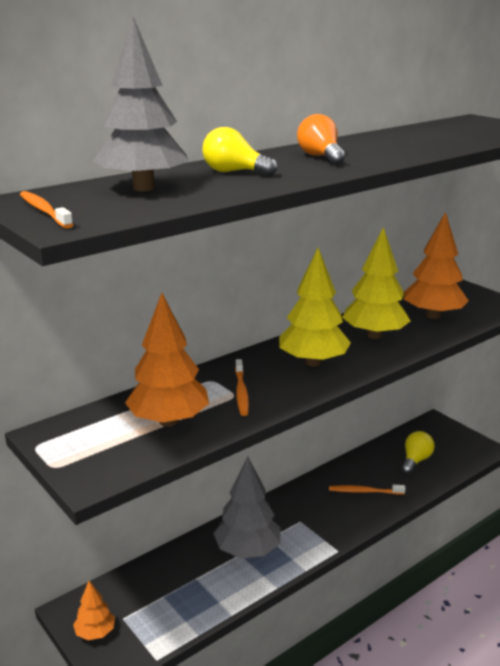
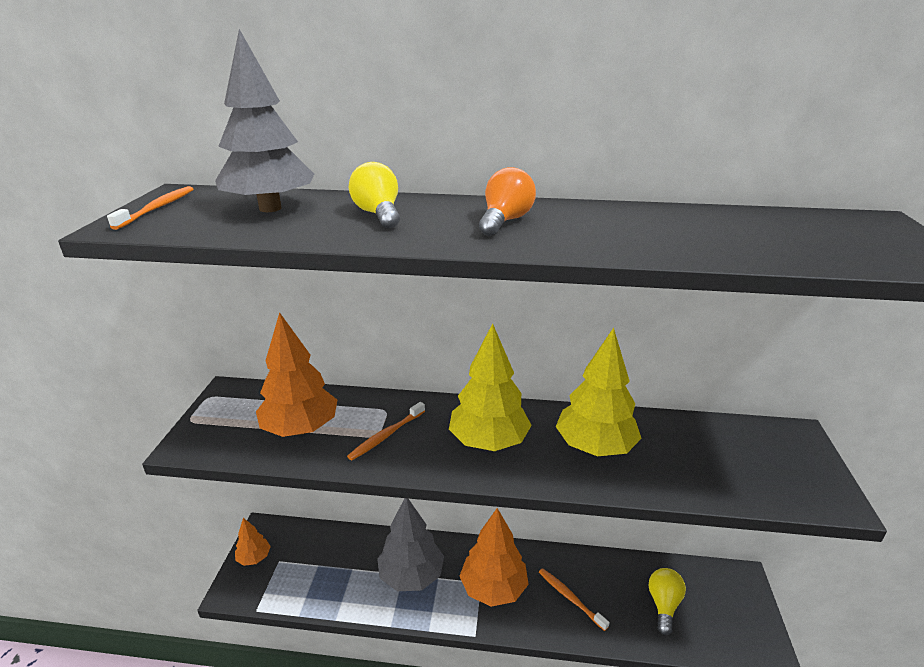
camera: 45 degrees right, 5 degrees up
yellow light bulb [401,431,435,474] -> yellow light bulb turned 60 degrees counterclockwise [649,568,686,635]
orange tree [404,212,469,319] -> orange tree moved to [460,508,529,607]

